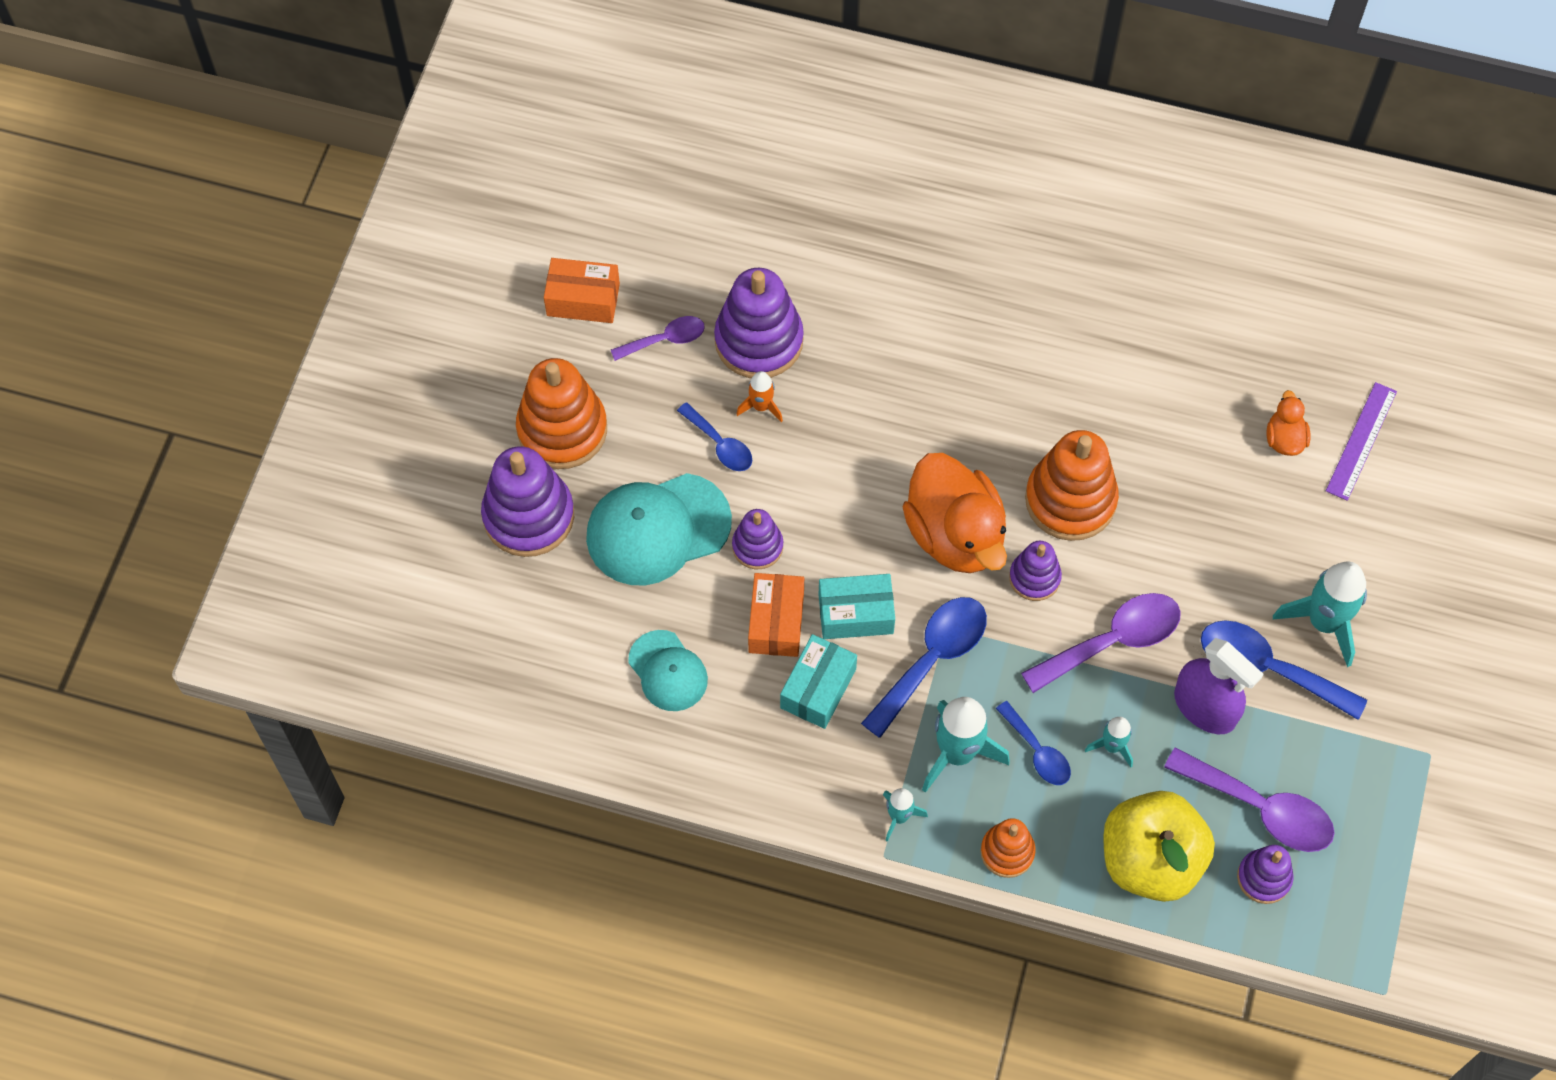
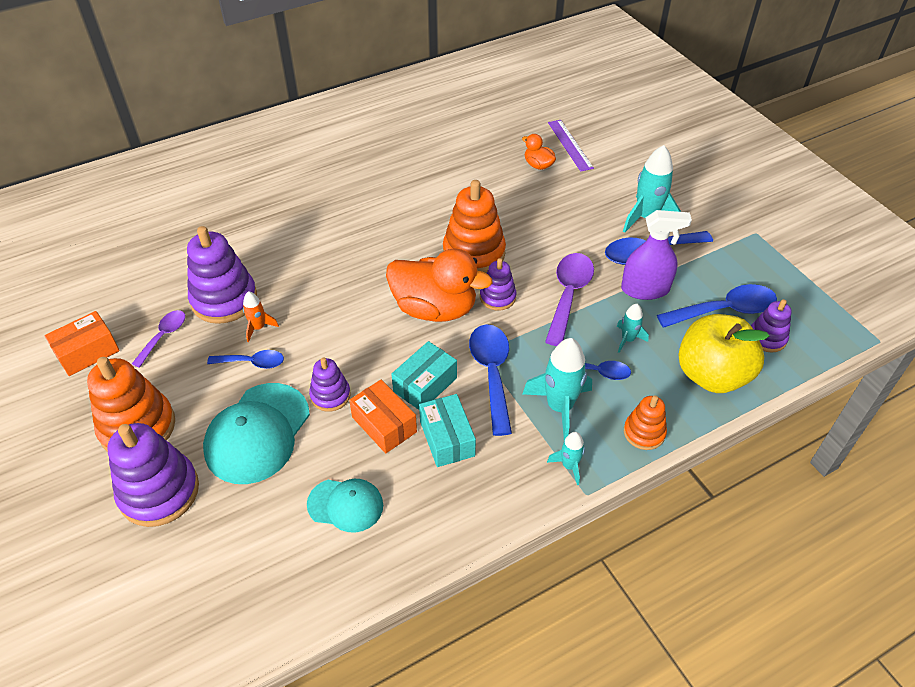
camera: 45 degrees left, 15 degrees down
purple spoon [1164,748,1334,852] -> blue spoon [657,284,777,328]

